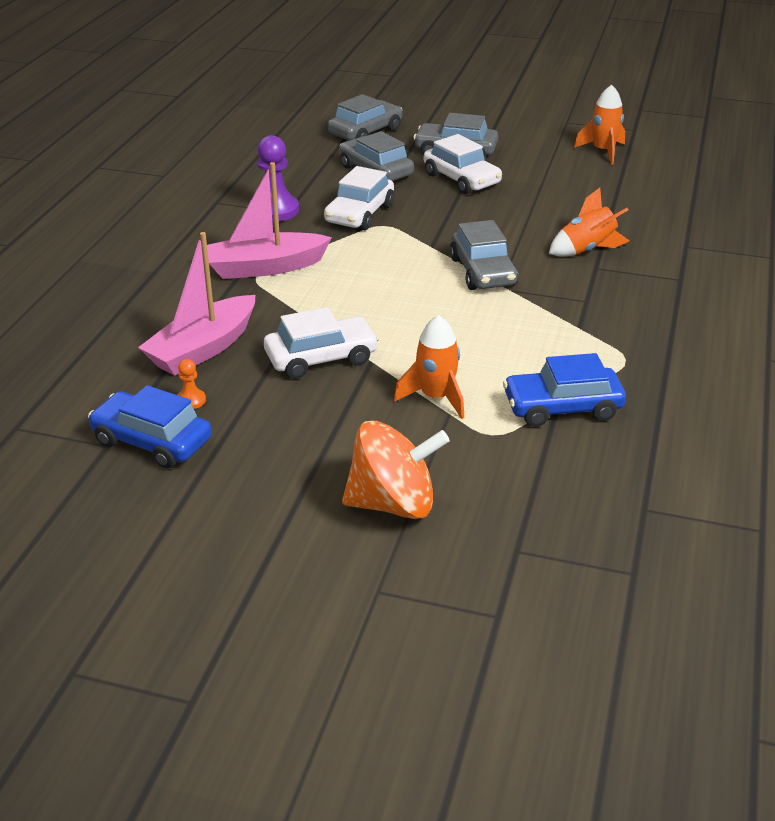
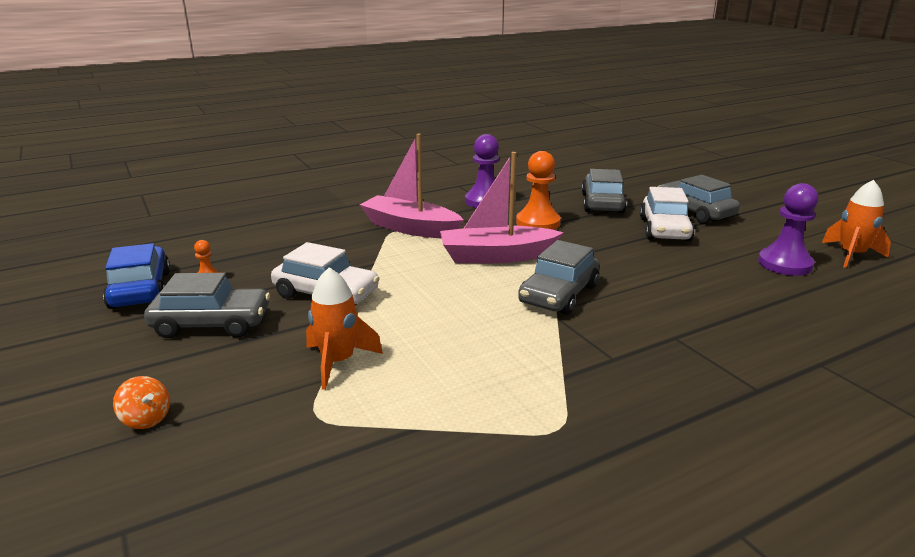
camera: 45 degrees right, 10 degrees down
pink boat [138,232,255,376] -> pink boat moved to [440,152,564,263]
white car [324,166,394,230] -> orange pawn [516,151,561,230]
grey car [328,94,402,140] -> grey car moved to [144,273,270,338]
orange spinning top [342,421,450,519] -> orange spinning top [113,376,170,429], size x0.44
blue car [503,353,626,427] -> none
orange rocket [549,188,629,257] -> none
none -> purple pawn [758,183,818,276]

